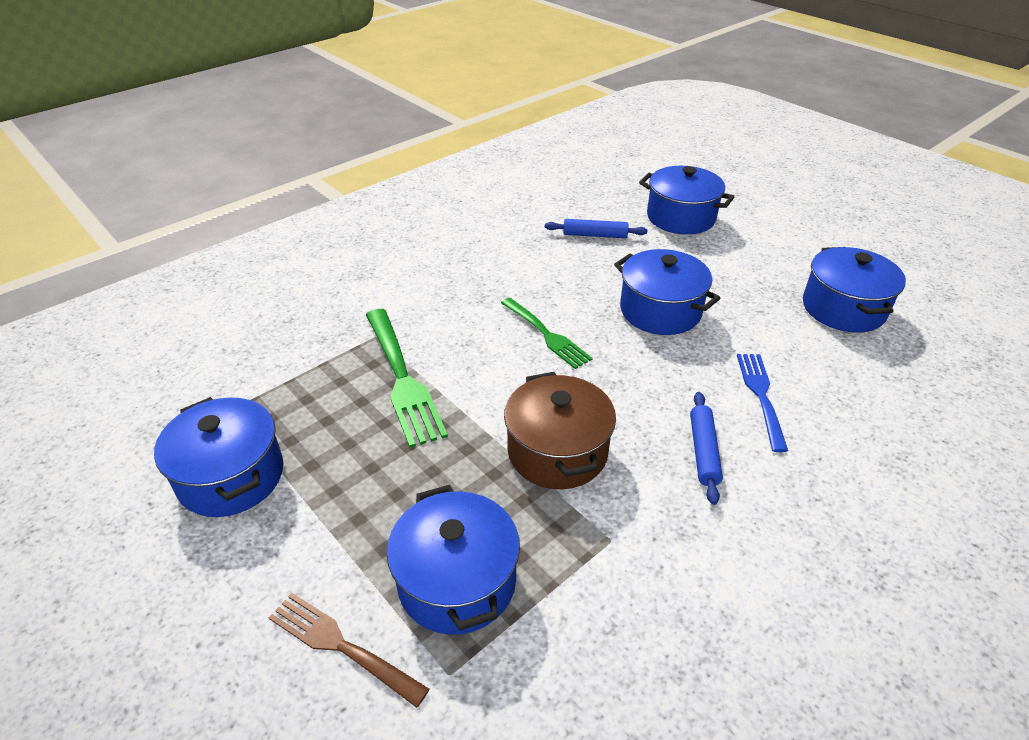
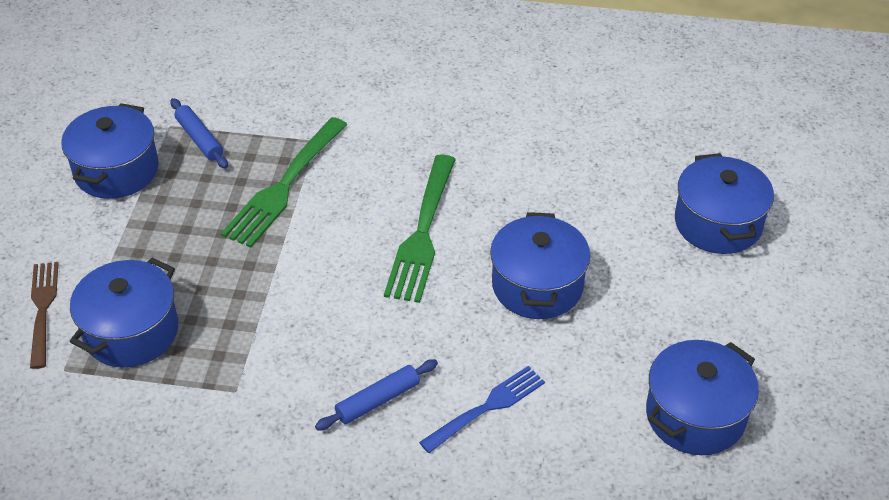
camera: 50 degrees right, 5 degrees up
green fork [501,298,593,369] -> green fork [384,154,456,303], size x1.53
brown pot [504,372,616,489] -> none
blue rolling pin [545,219,647,238] -> blue rolling pin moved to [170,98,228,169]

